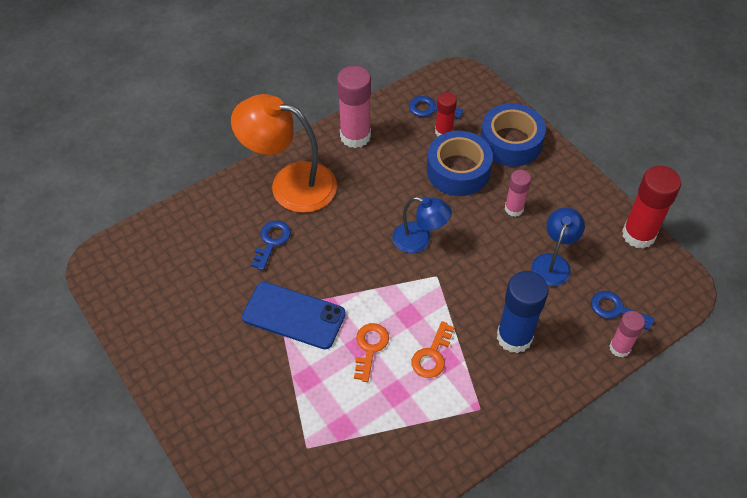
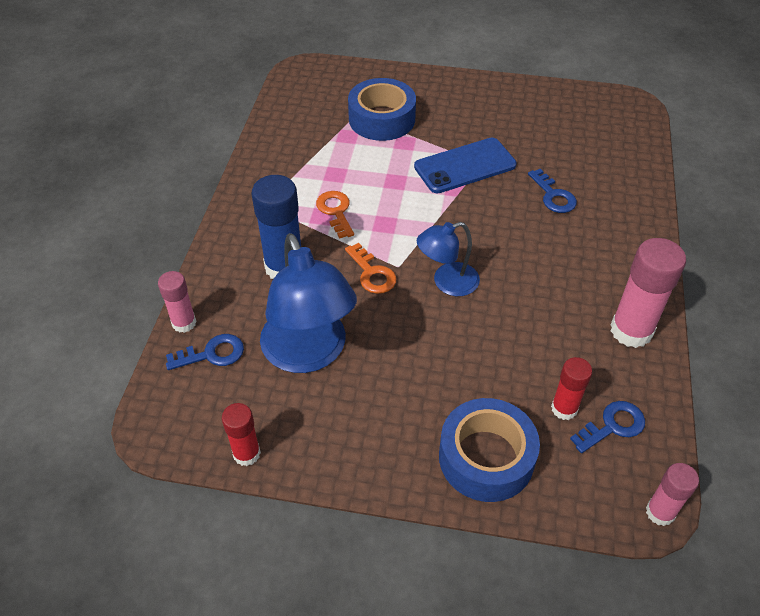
camera: 135 degrees right, 5 degrees down
orange lamp [231,94,337,213] -> none
orange key [354,323,389,382] -> orange key moved to [345,243,396,294]
blue tape [427,131,493,196] -> blue tape moved to [348,78,416,141]
pink glue stick [505,170,531,217] -> pink glue stick moved to [646,463,699,526]
blue lamp [531,207,585,286] -> blue lamp [260,233,357,373], size x1.77
red glue stick [622,166,681,249] -> red glue stick [222,403,261,466], size x0.58

